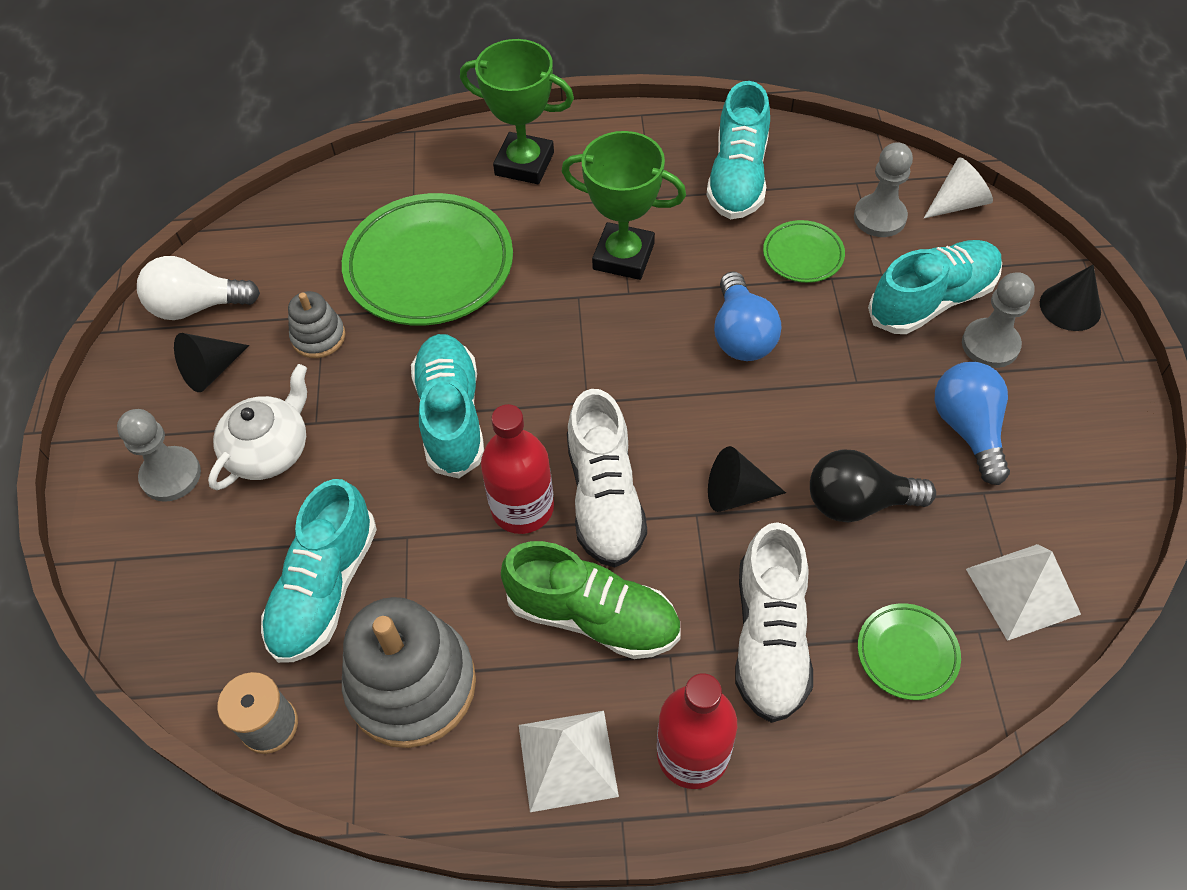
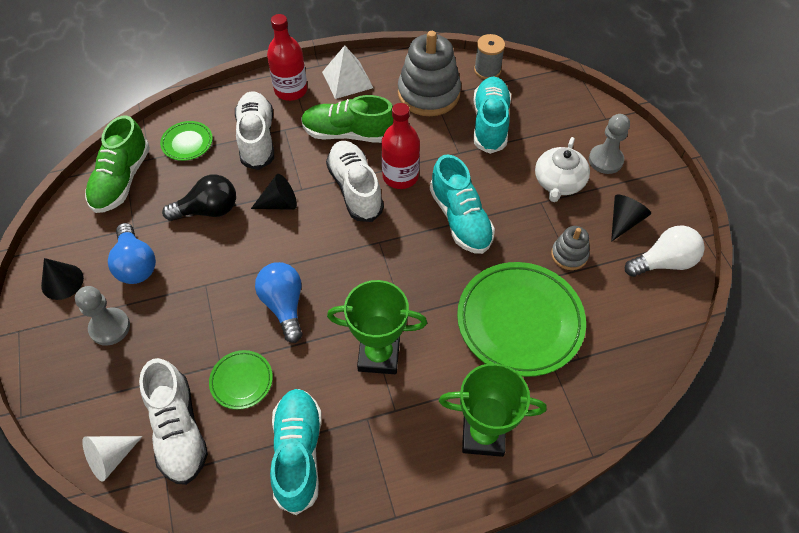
camera: 165 degrees right, 0 degrees up
grey pawn [854,142,913,237] -> white shoe [139,358,208,485]
turquoise shoe [868,240,1002,334] -> none
white pyramid [966,544,1081,641] -> green shoe [85,116,150,213]
black cone [1040,265,1101,331] -> black cone moved to [41,258,84,300]

